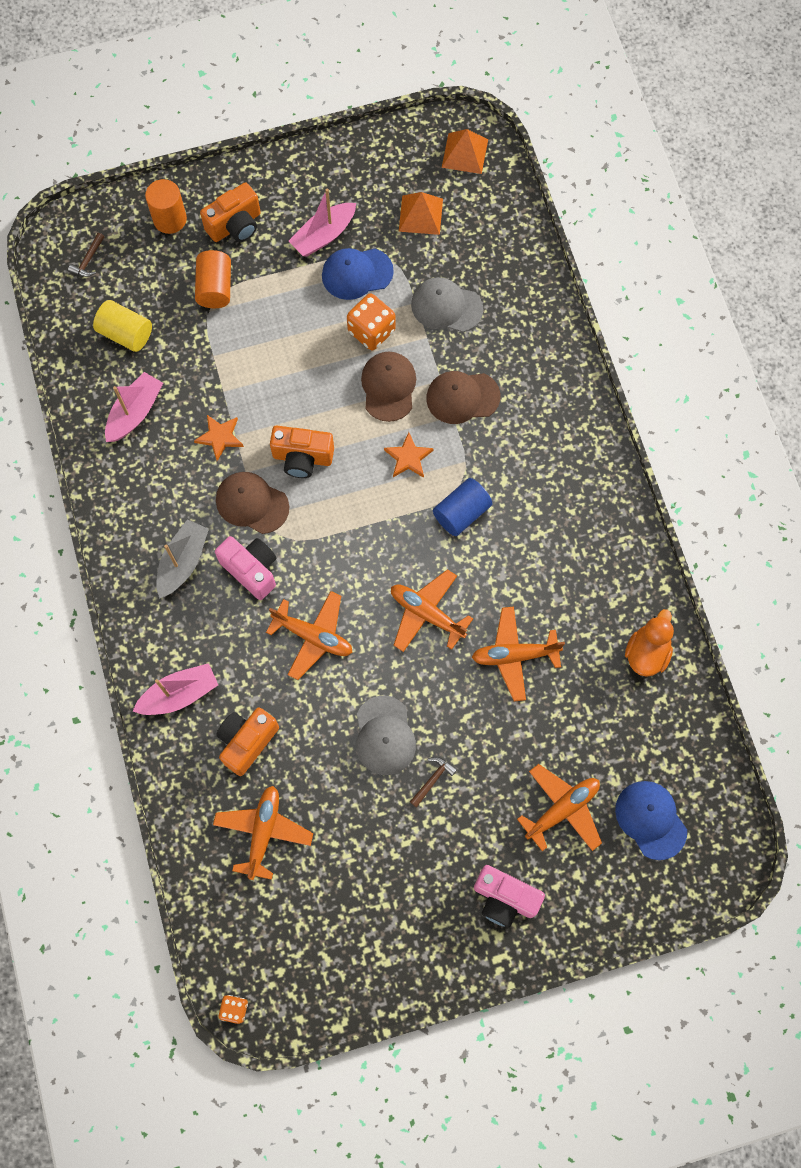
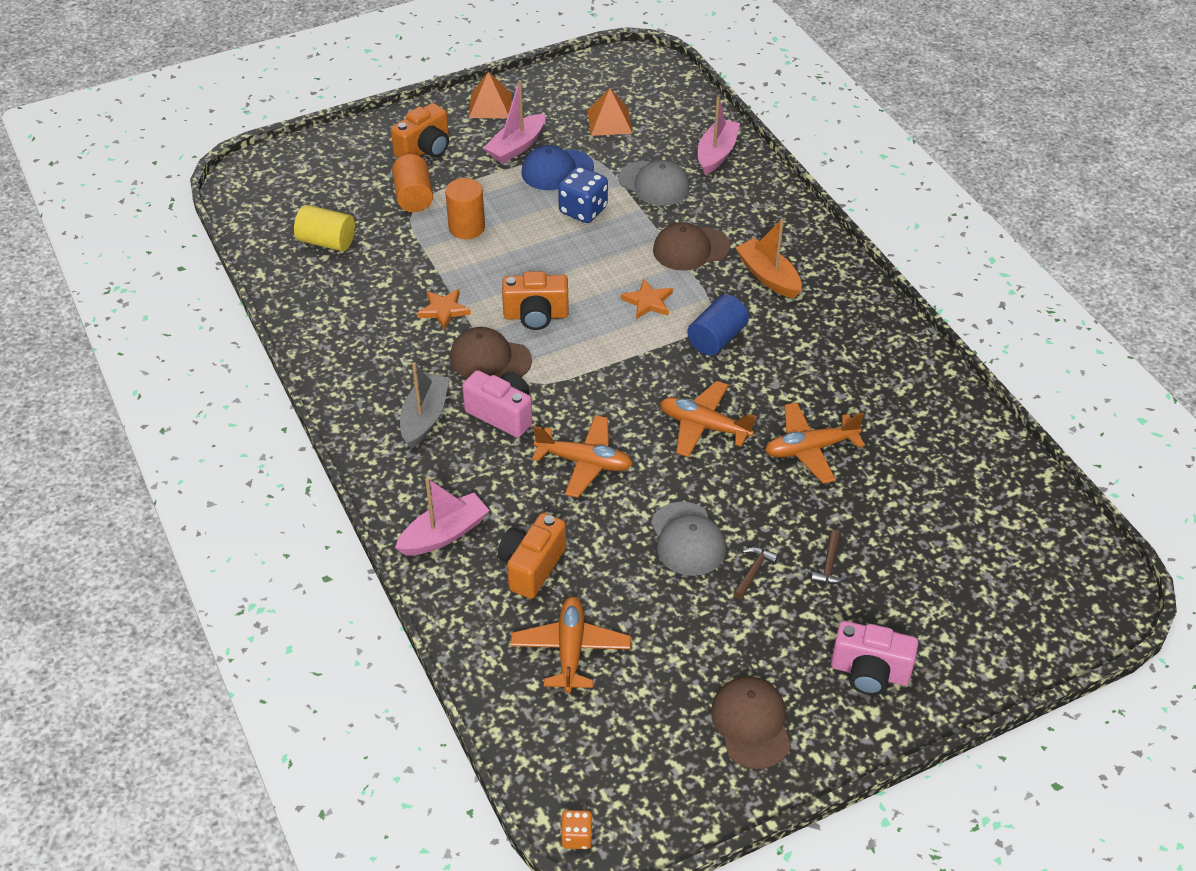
camera: 10 degrees left, 25 degrees down
brown hammer [68,233,104,277] -> brown hammer moved to [811,530,848,584]
pink boat [105,372,163,442] -> pink boat moved to [698,96,740,175]
orange cylinder [145,179,187,234] -> orange cylinder moved to [445,178,485,239]
orange dice [347,293,396,351] -> blue dice [558,166,608,223]
brown cap [361,351,416,422] -> brown cap moved to [711,676,791,769]
grey cap [411,277,483,332] -> grey cap turned 150 degrees counterclockwise [619,160,690,205]
orange pyramid [442,129,488,174] -> orange pyramid moved to [469,71,512,118]
orange plane [517,764,602,851] -> none
blue cap [615,781,687,860] -> none
orange duck [625,609,674,677] -> none
none -> orange boat [735,219,802,298]

